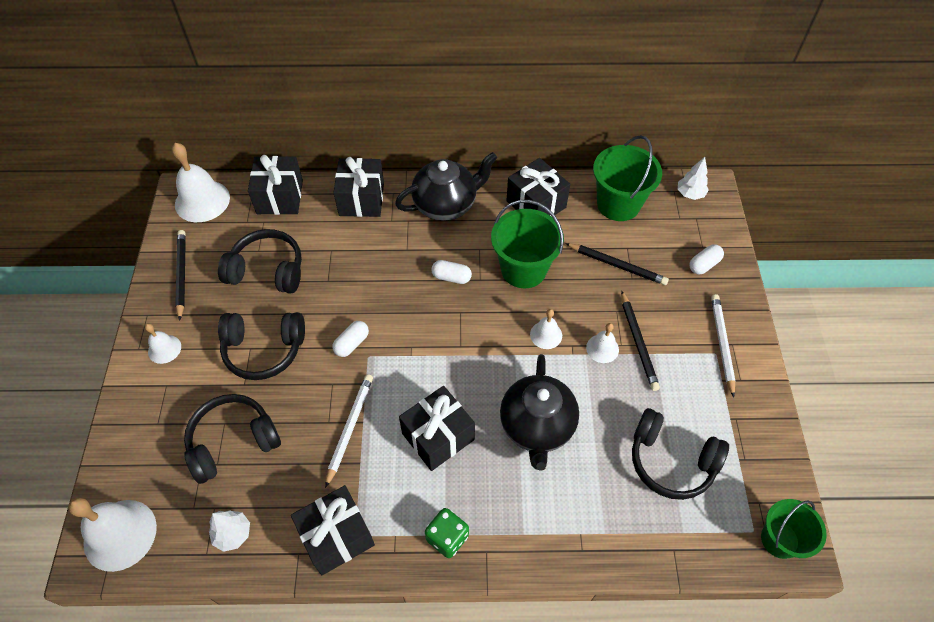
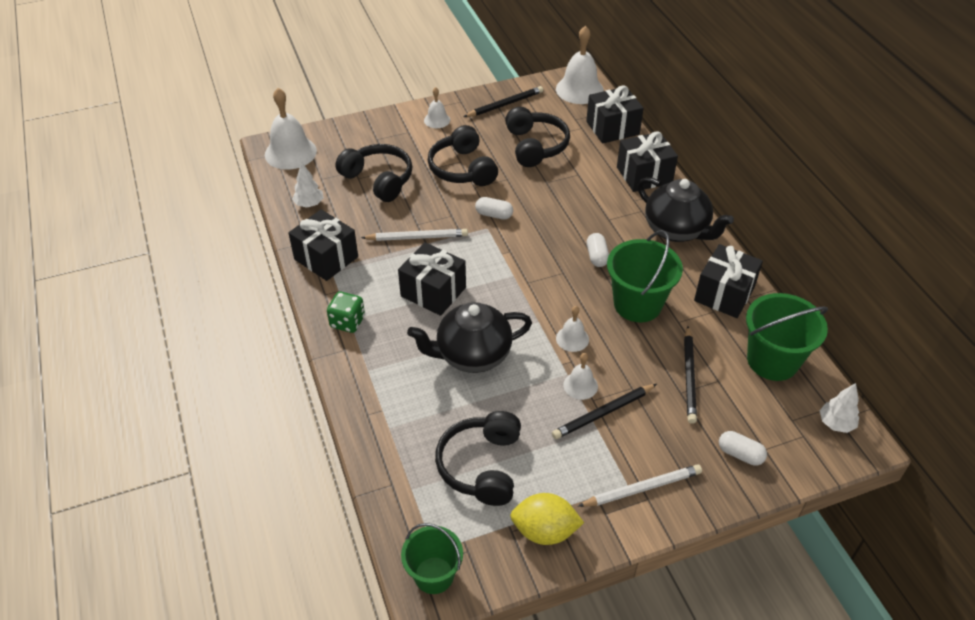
camera: 70 degrees right, 10 degrees down
none -> yellow lemon [510,493,584,545]

